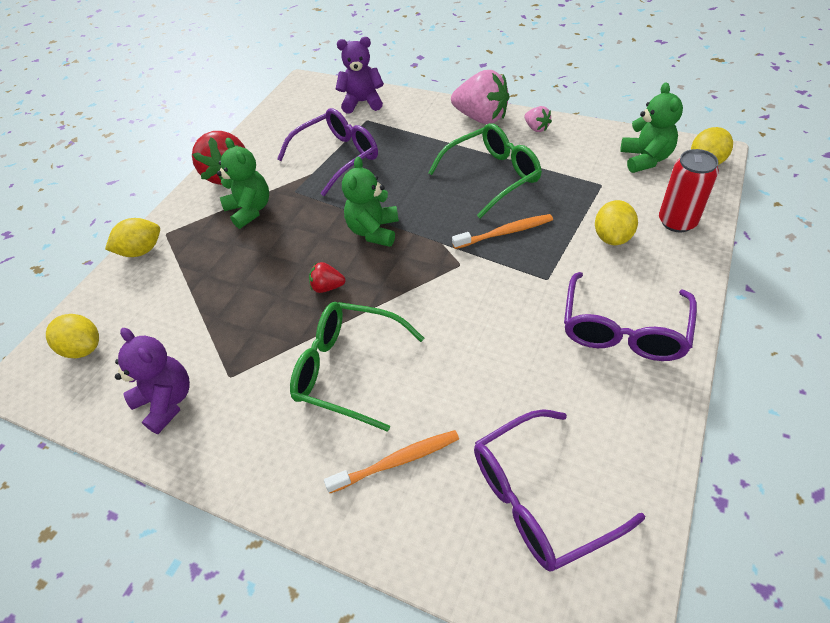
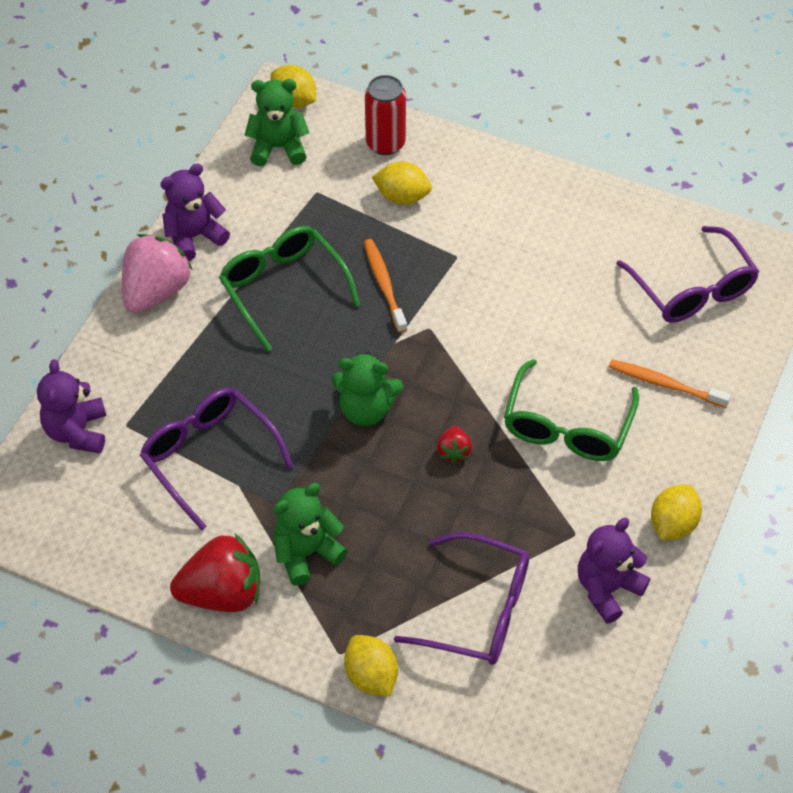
camera: 95 degrees left, 5 degrees up
yellow lemon [46,314,99,358] -> yellow lemon moved to [651,485,702,540]
orange toothbrush [324,430,459,493] -> orange toothbrush turned 45 degrees counterclockwise [609,360,731,408]
pink strawberry [525,106,552,132] -> purple teddy bear [160,164,230,261]
purple glasses [564,272,697,361] -> purple glasses moved to [394,532,529,665]

